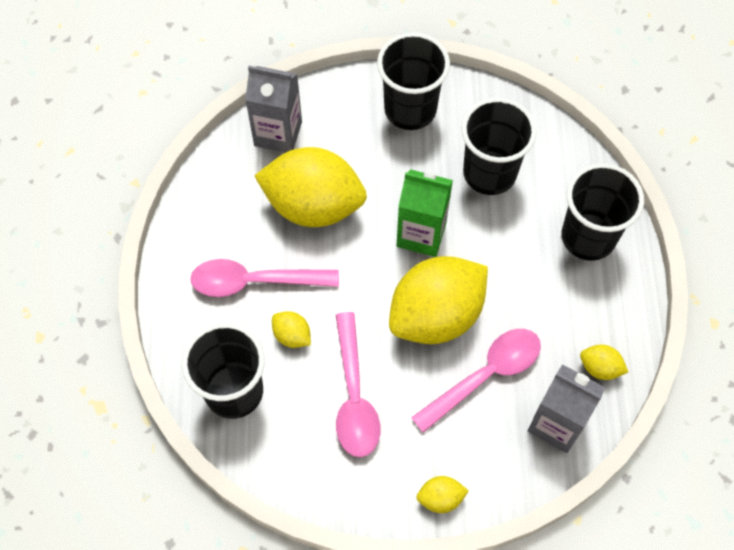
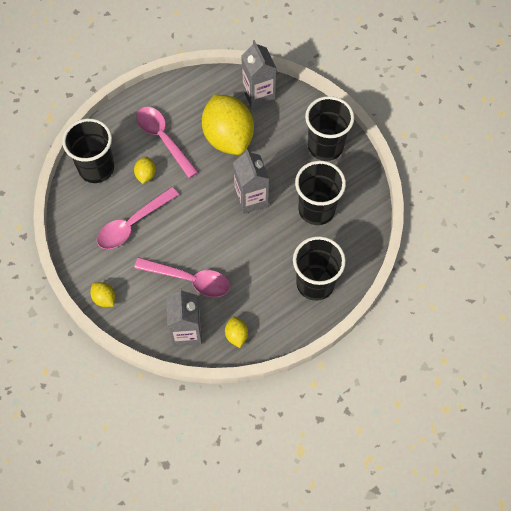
camera: 55 degrees right, 0 degrees up
yellow lemon [389,256,488,344] -> none
green carton [396,169,453,257] -> grey carton [233,149,269,214]

